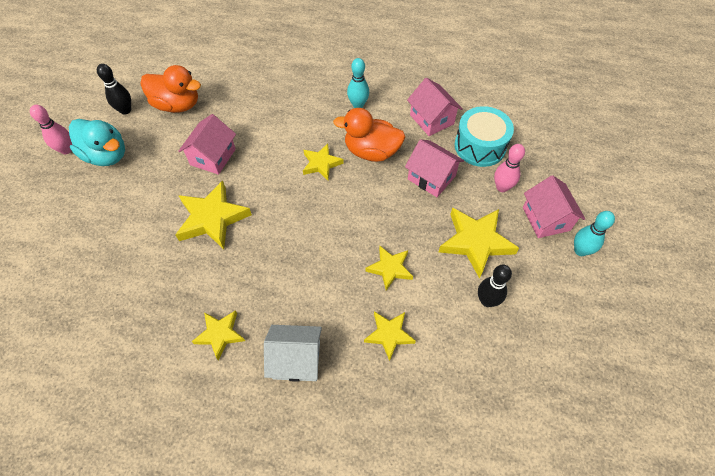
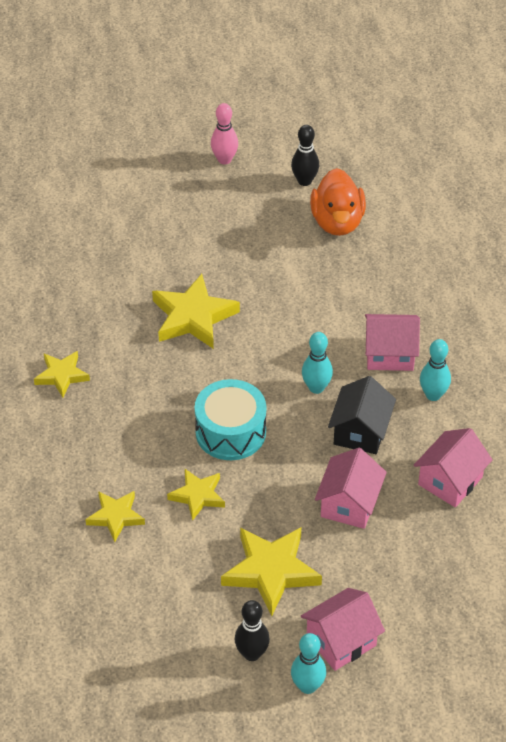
camera: 70 degrees right, 10 degrees down
turquoise duck [69,119,125,166] -> none
pink house [178,114,236,175] -> pink house moved to [365,314,420,371]
white house [264,325,322,382] -> none
yellow star [303,144,344,180] -> turquoise bowling pin [302,332,333,394]
orange duck [333,108,405,162] -> black house [328,376,396,454]
turquoise drum [455,106,514,167] -> turquoise drum moved to [195,379,266,460]
black bowling pin [478,265,512,307] -> black bowling pin moved to [235,600,270,661]
pink bowling pin [494,144,525,192] -> none

